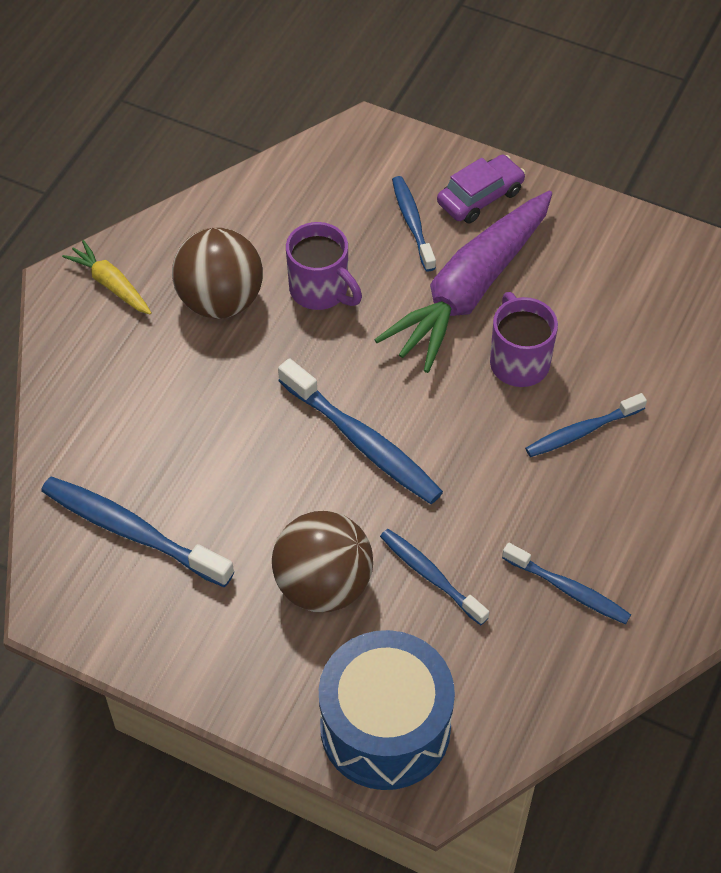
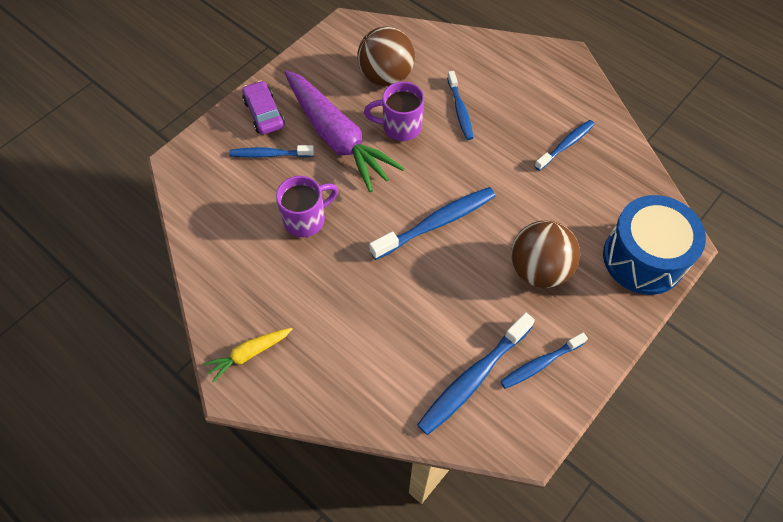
camera: 75 degrees left, 5 degrees up
brown ball [172,227,263,319] -> brown ball moved to [357,26,415,86]
blue toothbrush [380,529,489,625] -> blue toothbrush moved to [500,333,588,389]

